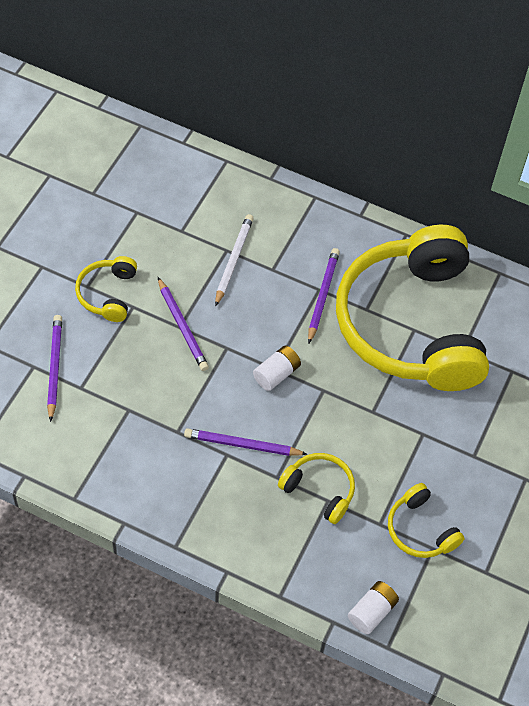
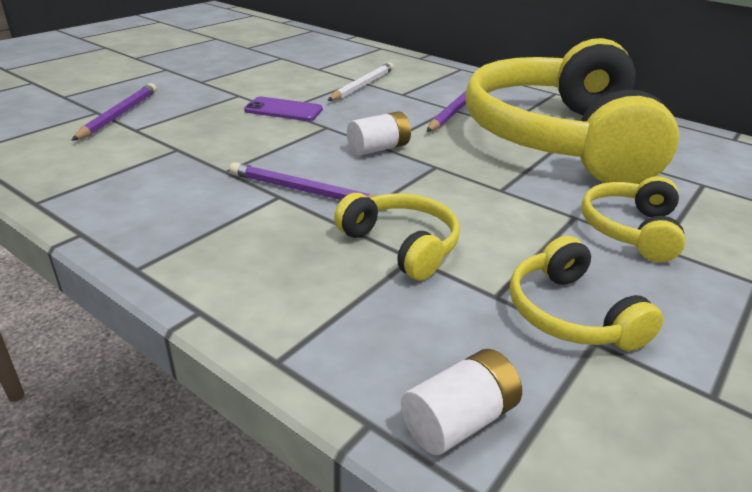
camera: 15 degrees right, 25 degrees down
yellow headphones [75,256,137,322] -> yellow headphones moved to [581,176,686,262]
purple pencil [158,277,209,371] -> purple phone [244,97,323,121]

